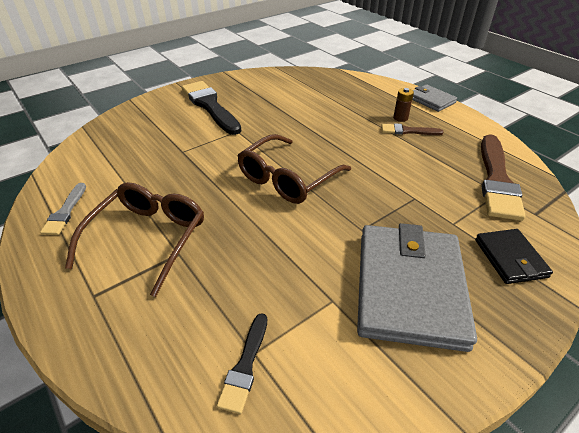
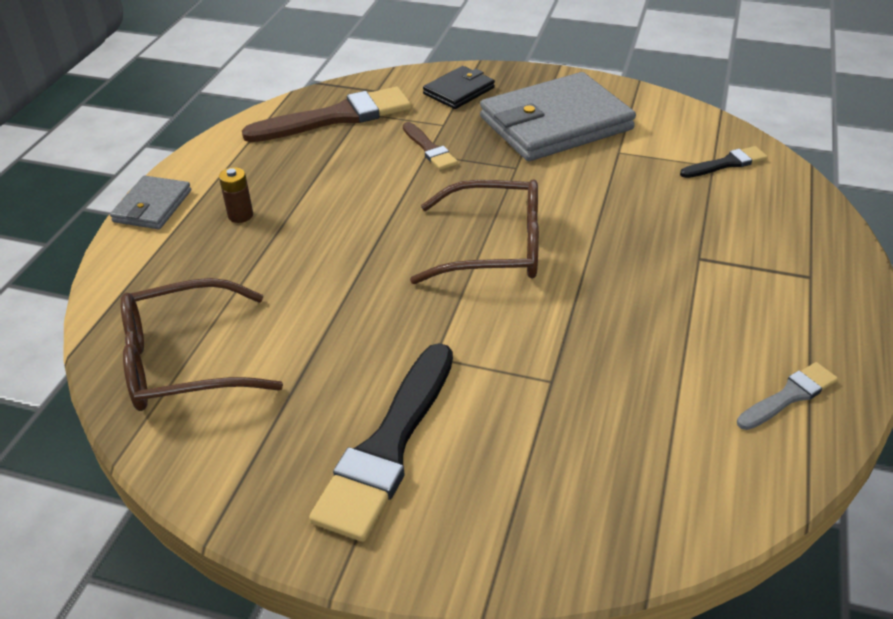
camera: 125 degrees left, 0 degrees up
brown glasses [65,182,204,297] -> brown glasses moved to [121,278,283,411]
brown brush [381,123,443,135] -> brown brush moved to [403,122,458,170]

